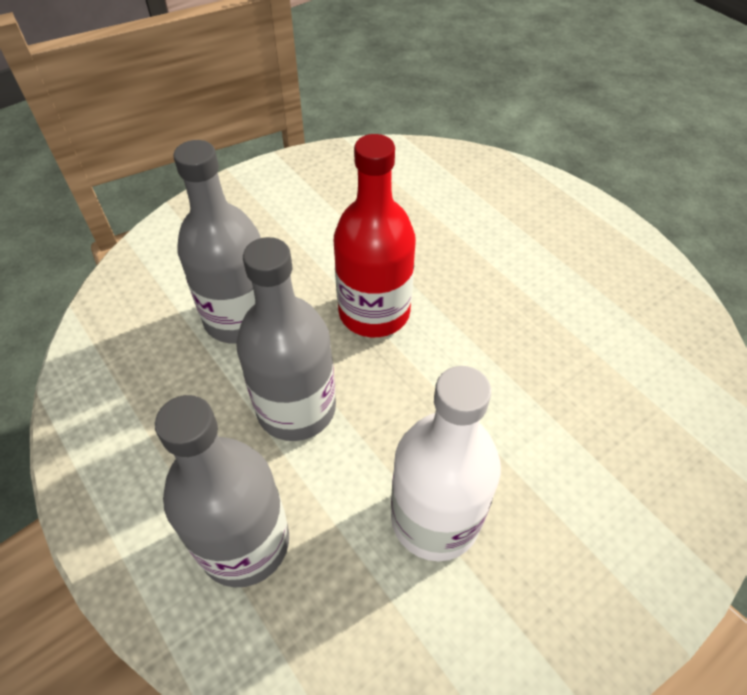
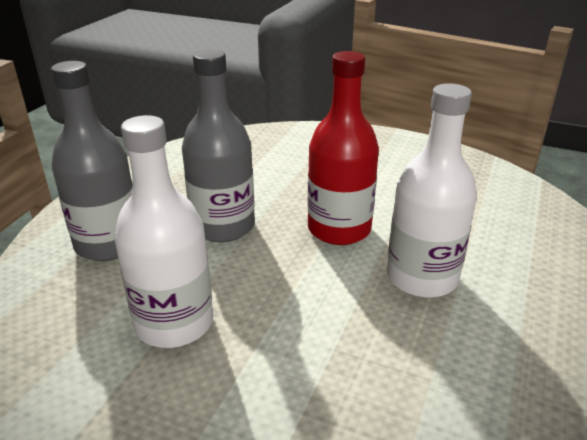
camera: 60 degrees right, 20 degrees down
grey bottle [173,140,261,344] -> none
none -> white bottle [387,83,477,298]

